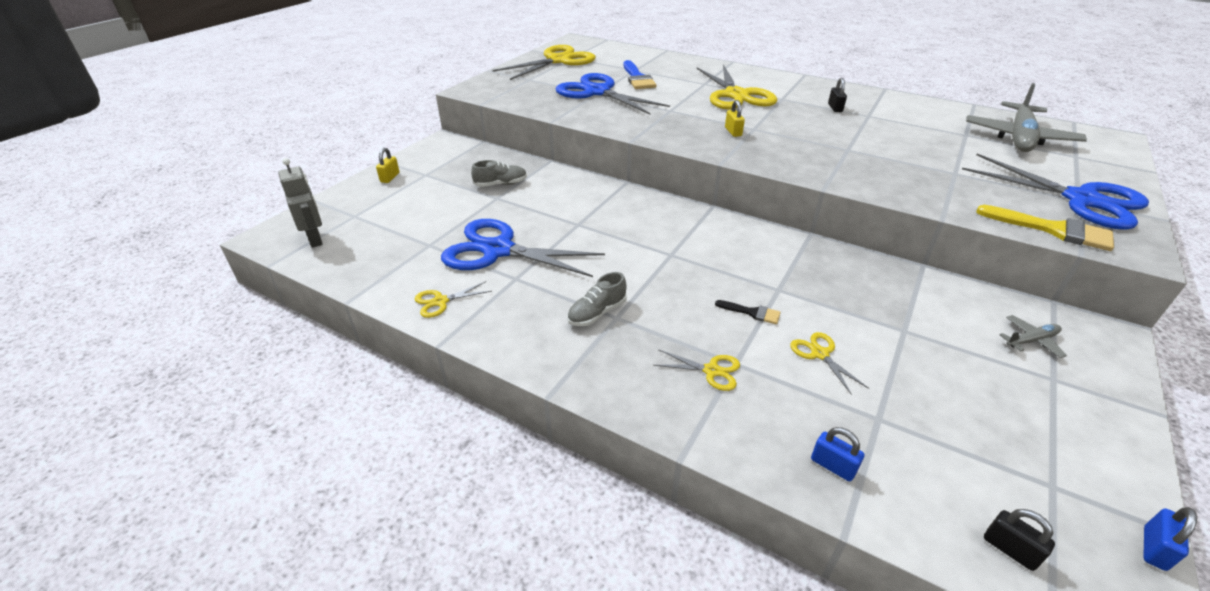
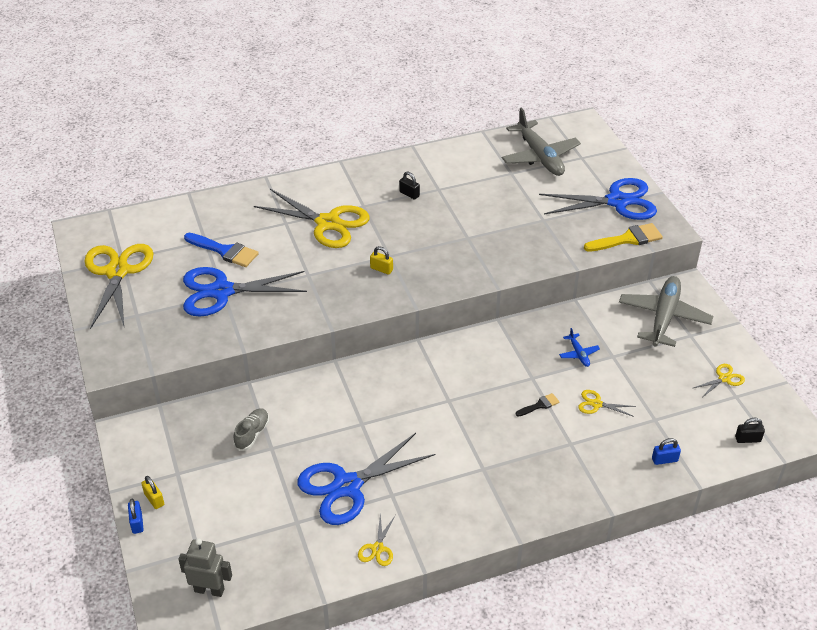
camera: 50 degrees left, 5 degrees up
grey shoe [567,272,627,326] -> none
yellow scissors [653,349,740,391] -> yellow scissors moved to [694,364,745,397]
grey plane [999,315,1067,358] -> grey plane [619,276,713,347], size x2.29
blue padlock [1143,507,1197,571] -> blue padlock moved to [128,499,144,534]
none -> blue plane [559,328,600,367]

